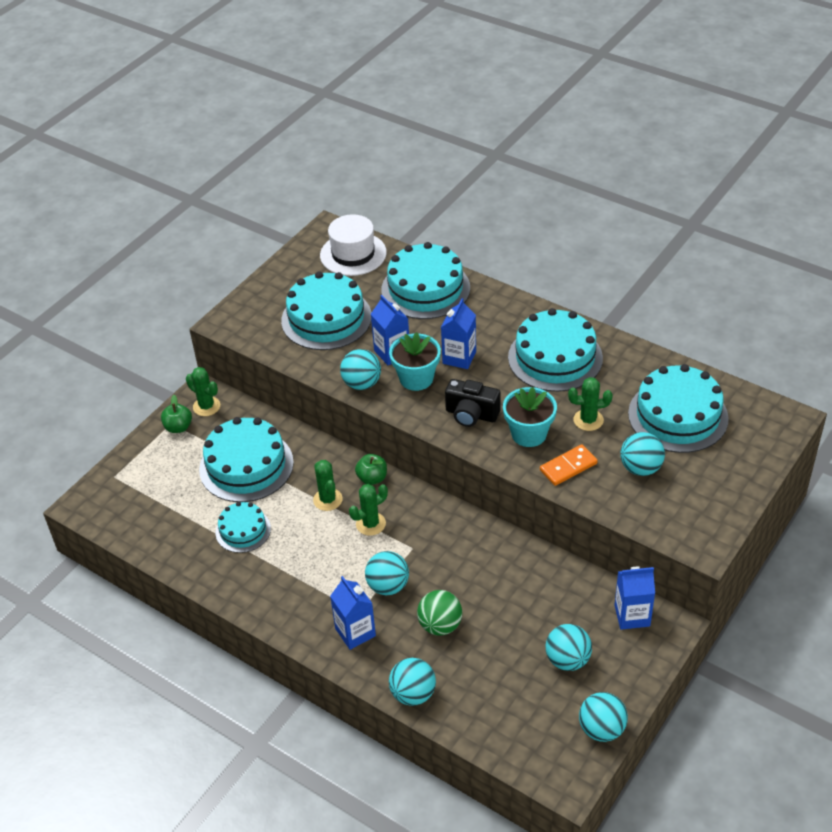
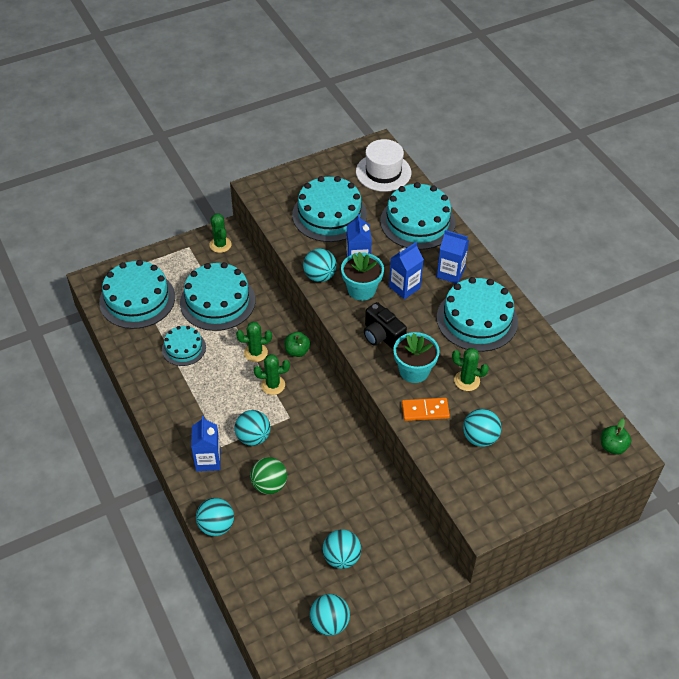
camera: 25 degrees right, 5 degrees up
green apple [161,395,192,433] -> green apple moved to [601,419,631,455]
green cactus [313,460,343,511] -> green cactus turned 75 degrees clockwise [236,322,272,362]
blue carton [615,567,655,630] -> blue carton moved to [437,230,469,283]
turquoise cake [628,364,729,453] -> turquoise cake moved to [99,260,175,329]

